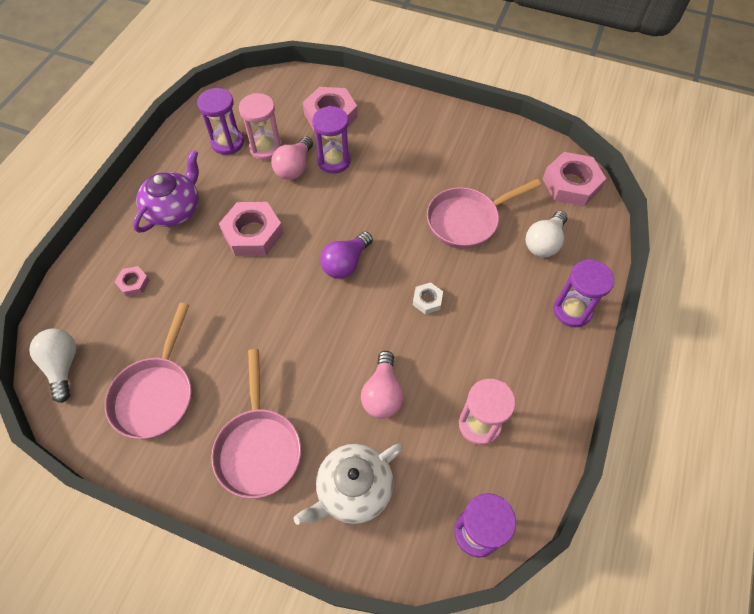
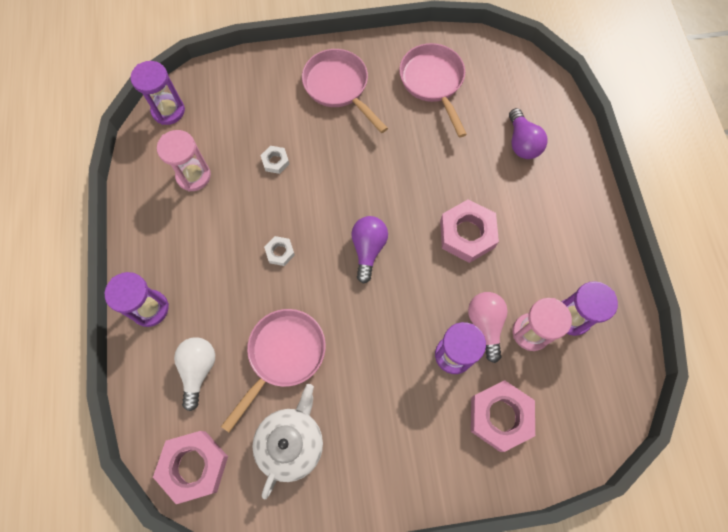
camera: 150 degrees right, 10 degrees up
white light bulb [29,329,76,403] -> none
pink nut [115,266,150,297] -> purple light bulb [509,108,548,159]
purple teapot [133,150,199,233] -> none
white teapot [294,444,403,525] -> white teapot moved to [252,384,323,500]
pink light bulb [361,351,404,419] -> white nut [260,146,289,174]

